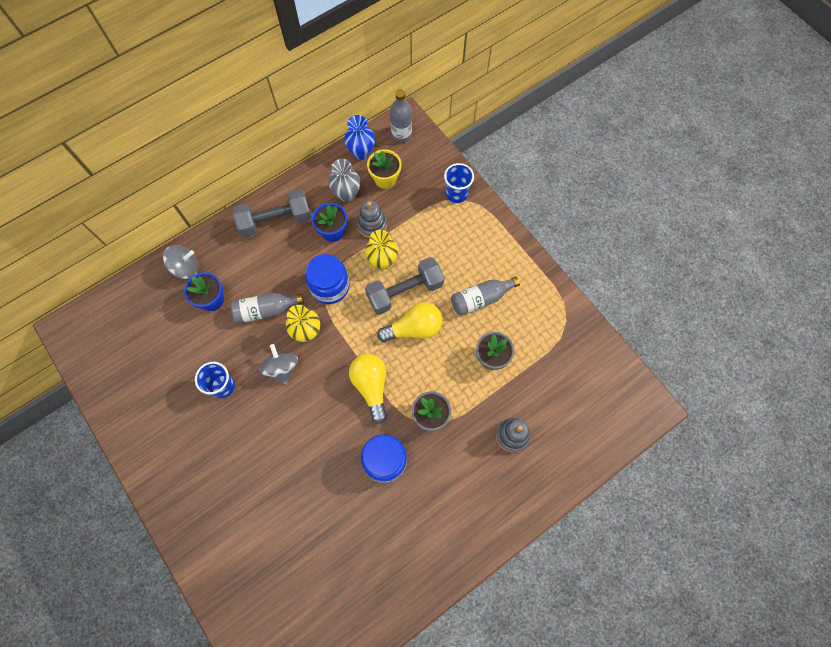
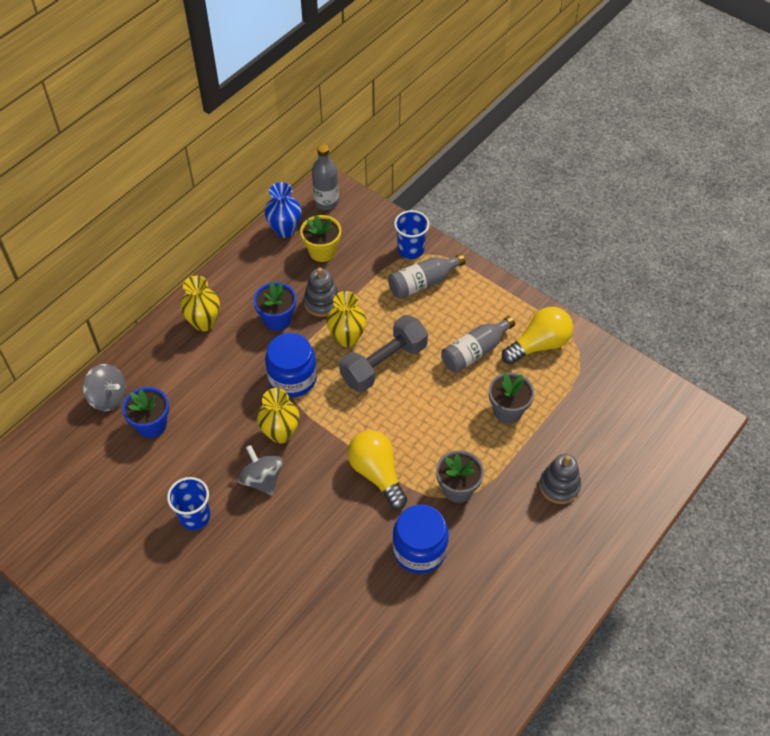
camera: 15 degrees left, 15 degrees down
grey spinning top [163,245,198,279] -> grey spinning top turned 60 degrees clockwise [83,364,126,411]
grey bottle [230,293,304,324] -> grey bottle moved to [388,254,465,299]
grey dumbbell [233,189,311,237] -> yellow vase [180,275,220,331]
grey vase [329,159,360,202] -> none
yellow light bulb [377,302,443,342] -> yellow light bulb moved to [502,307,573,364]

